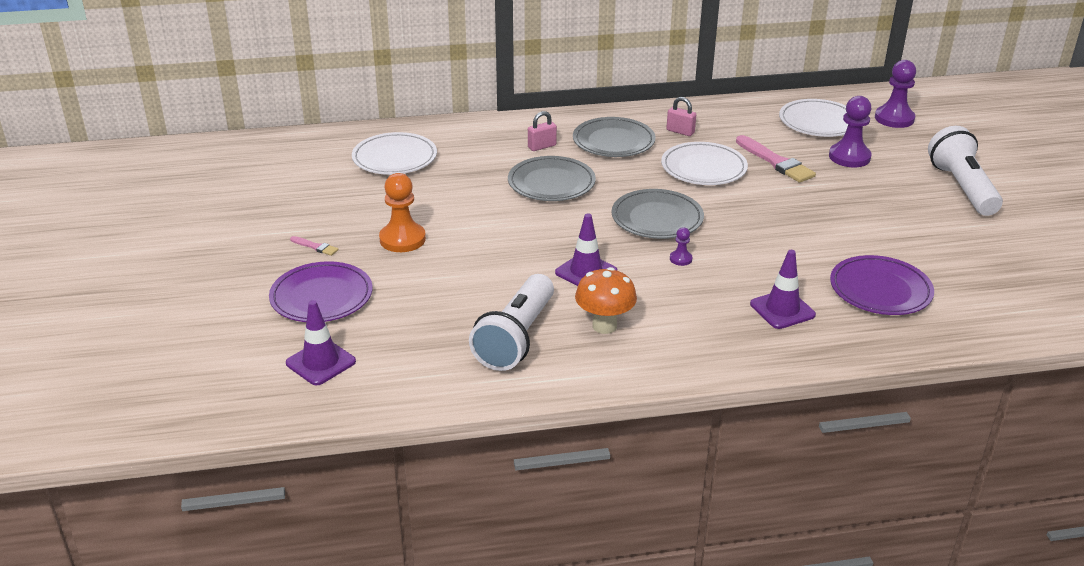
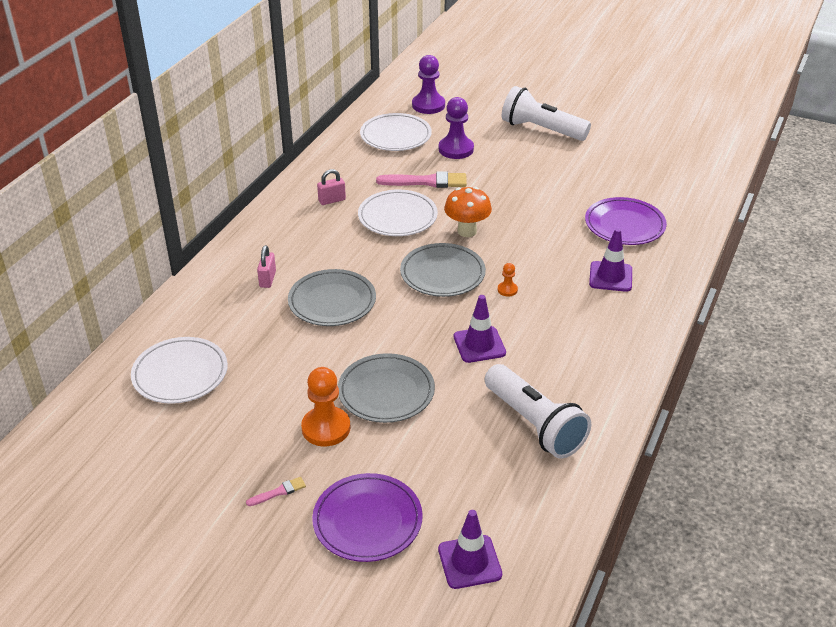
camera: 55 degrees left, 5 degrees up
grey plate [573,117,655,157] -> grey plate moved to [338,353,435,423]
orange mushroom [575,267,637,334] -> orange mushroom moved to [444,187,492,237]
purple pawn [670,227,693,266] -> orange pawn [498,263,518,297]

